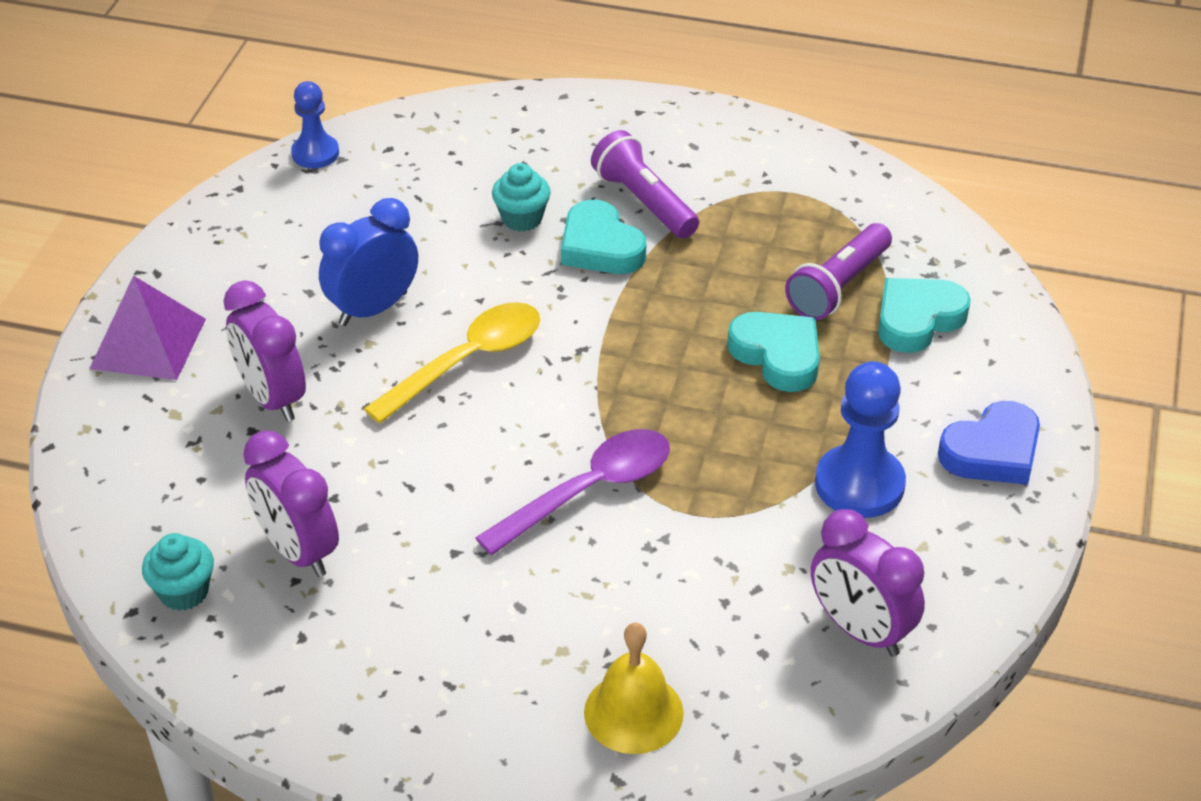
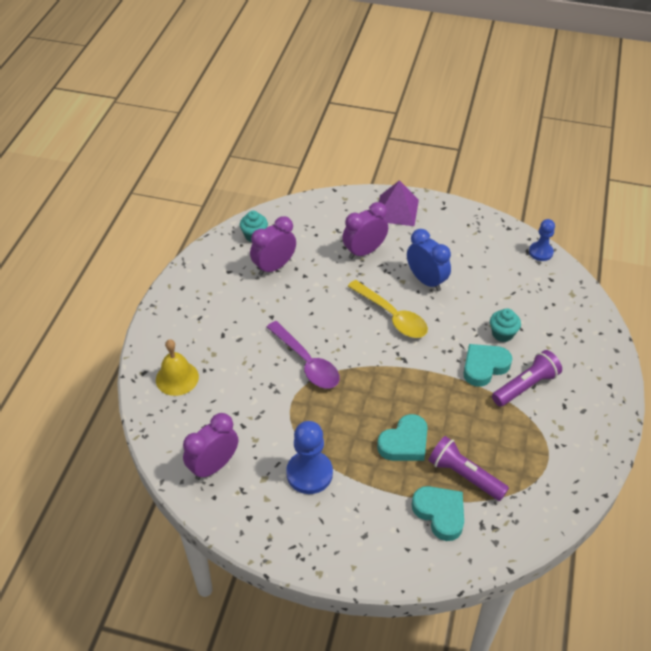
camera: 90 degrees right, 5 degrees up
blue heart [938,401,1040,485] -> none

